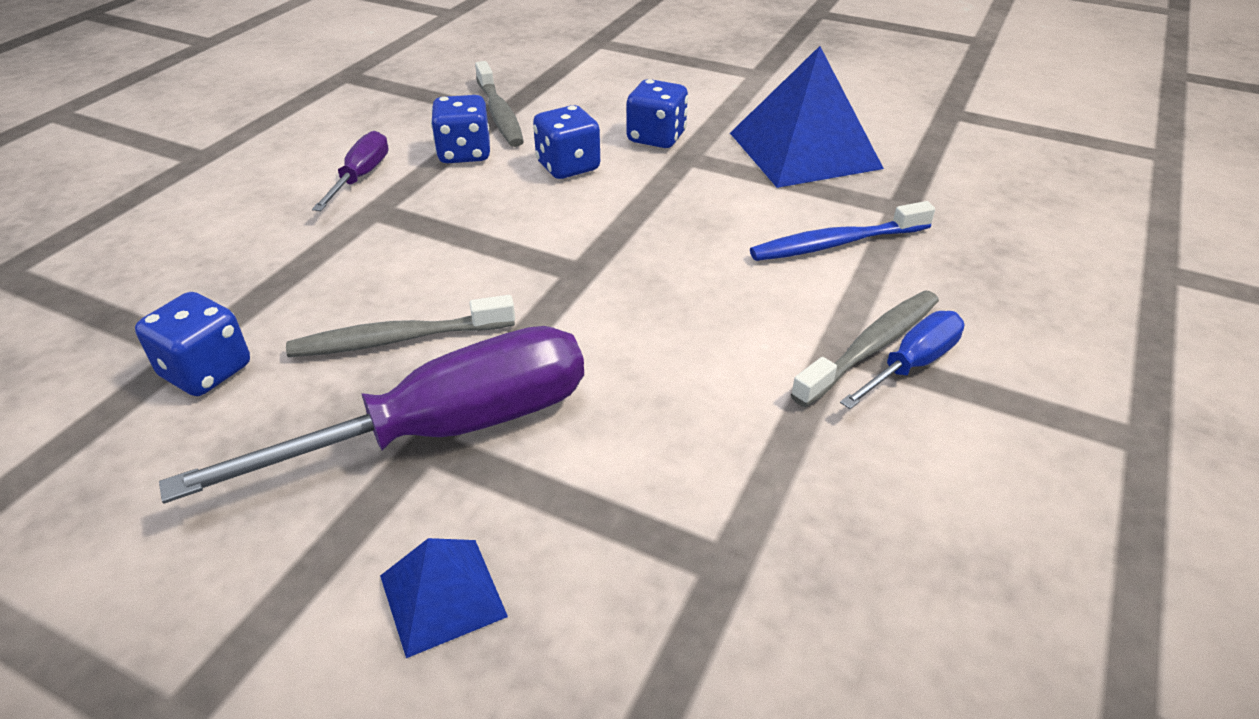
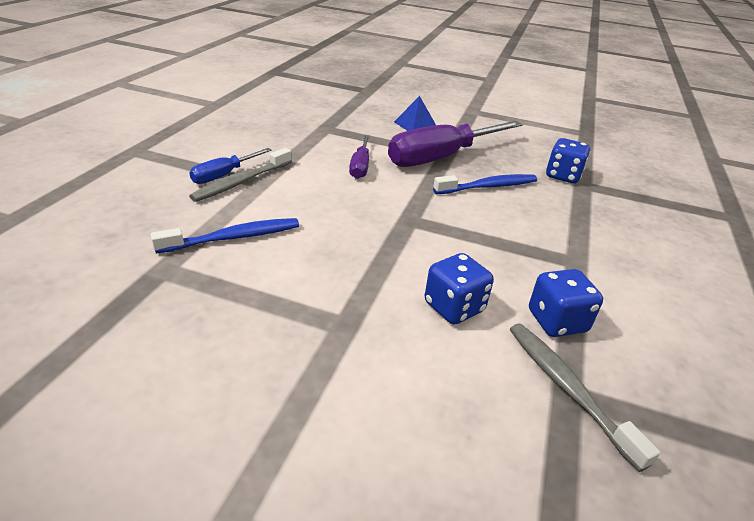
camera: 170 degrees right, 5 degrees down
grey toothbrush [286,295,515,357] -> blue toothbrush [433,174,537,194]
purple screwdriver [312,131,389,211] -> purple screwdriver moved to [349,135,370,179]
blue dice [626,79,688,148] -> none
blue pyramid [730,46,884,188] -> none

